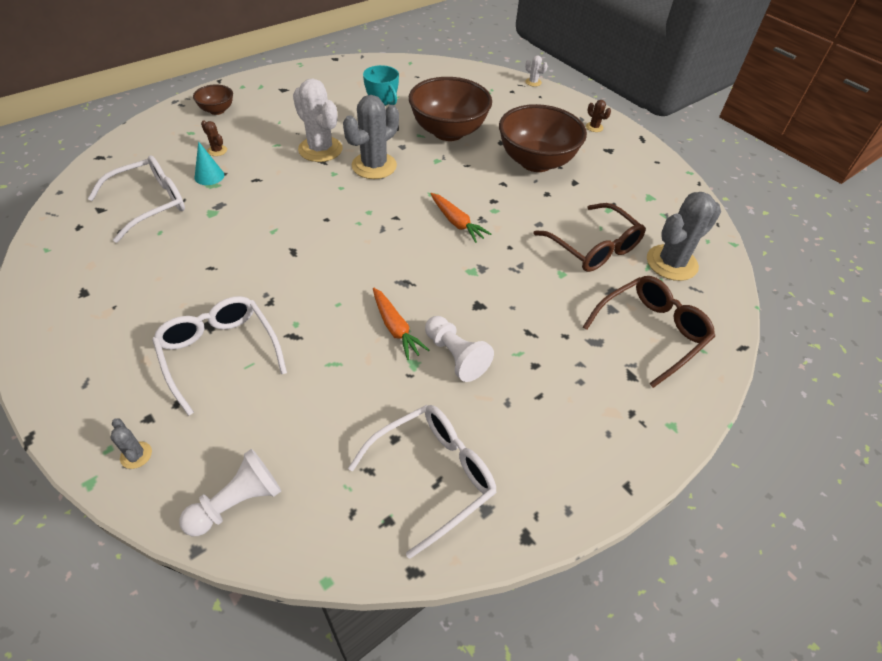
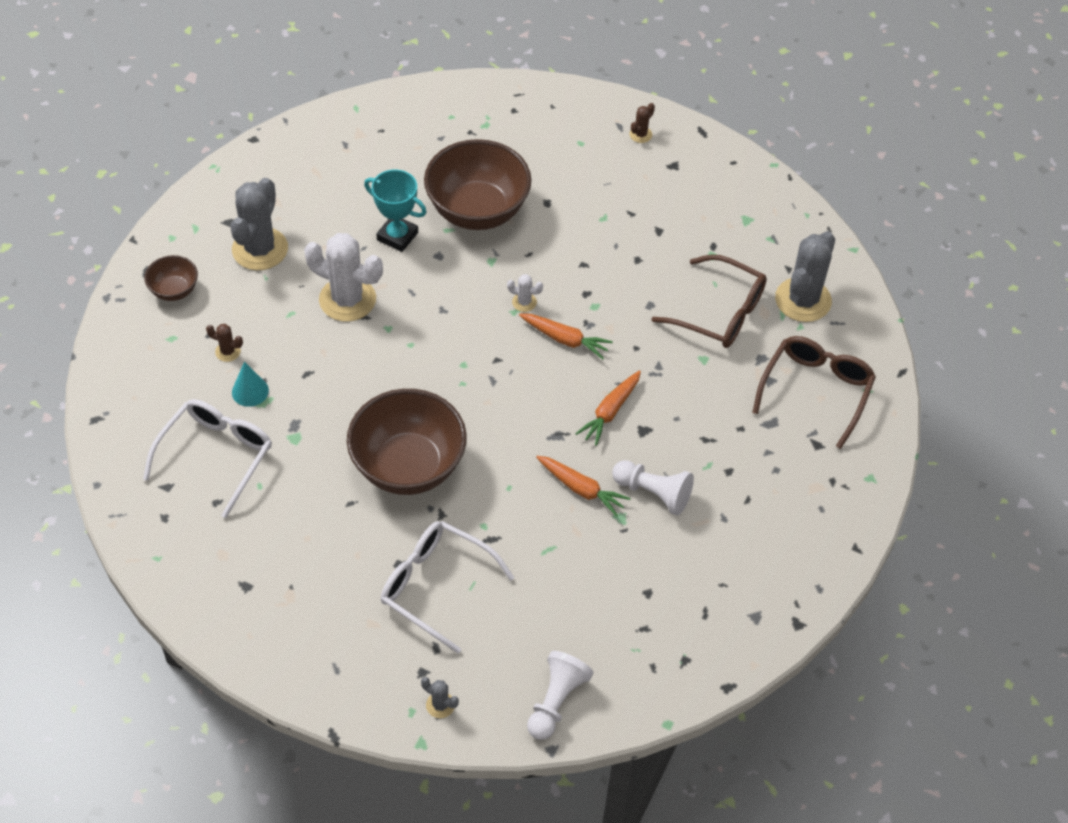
camera: 25 degrees left, 5 degrees up
grey cactus [343,95,399,179] -> grey cactus moved to [230,178,288,270]
white glasses [348,405,497,559] -> none
brown bowl [499,104,587,172] -> brown bowl moved to [347,389,467,495]
white cactus [525,55,548,87] -> white cactus moved to [507,274,543,312]
brown cactus [586,100,611,132] -> brown cactus turned 75 degrees counterclockwise [630,103,655,143]
none -> orange carrot [575,370,641,446]

